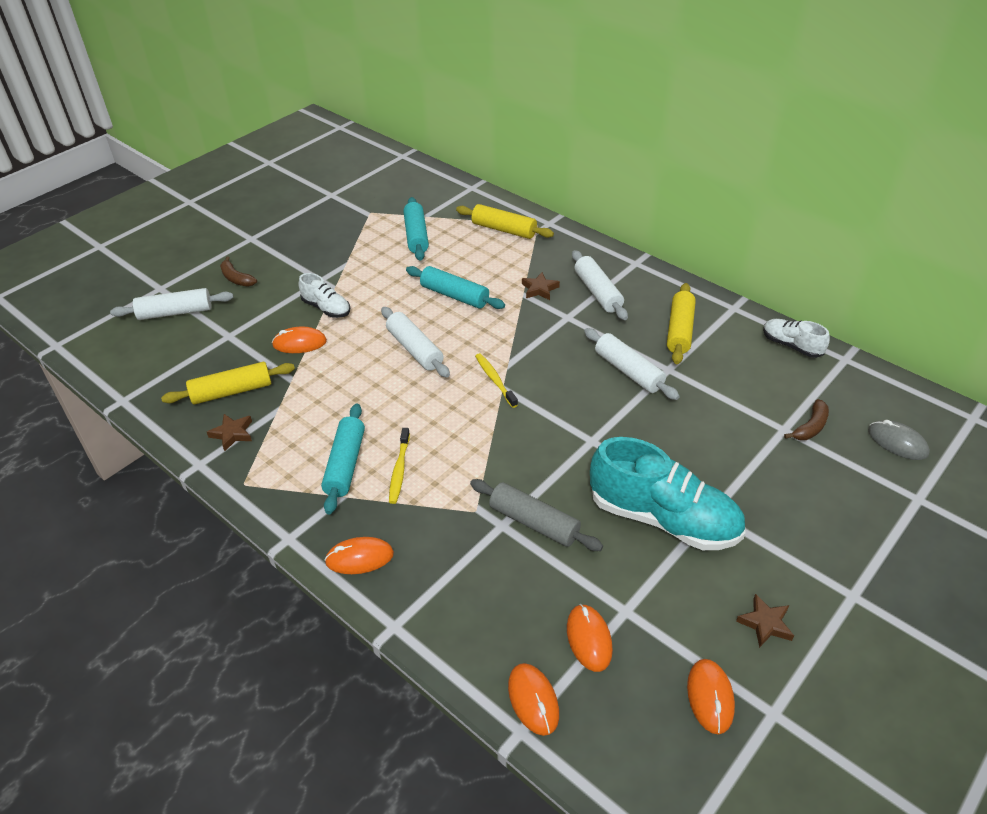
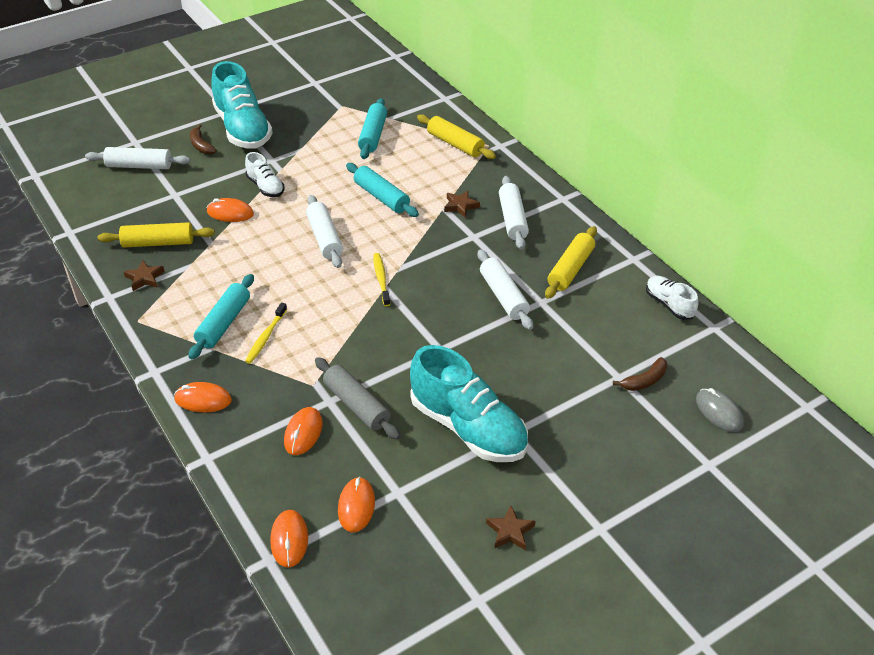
camera: 15 degrees right, 0 degrees up
orange mouse [687,659,735,734] -> orange mouse moved to [284,407,323,455]
none -> turquoise shoe [211,61,273,149]

